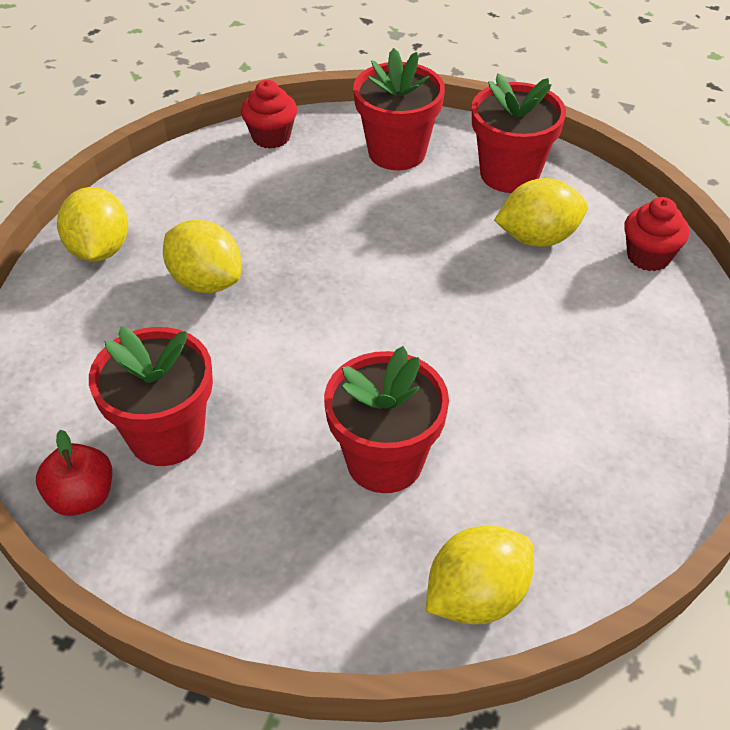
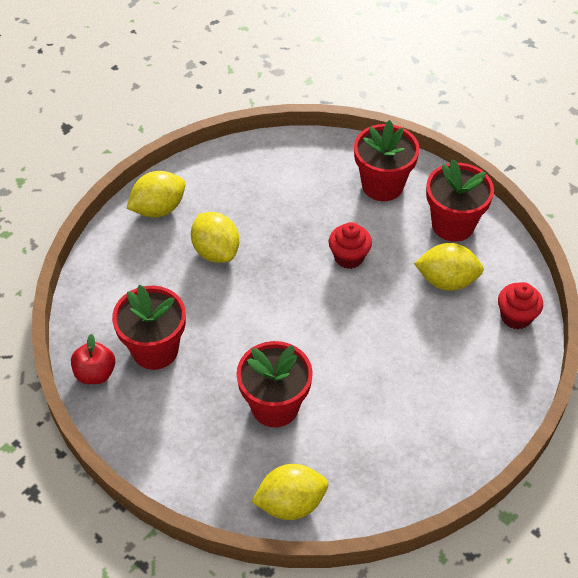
camera: 20 degrees right, 5 degrees up
yellow lemon [57,187,128,262] -> yellow lemon turned 45 degrees clockwise [127,171,186,218]
red cupcake [241,80,297,149] -> red cupcake moved to [329,222,372,269]

